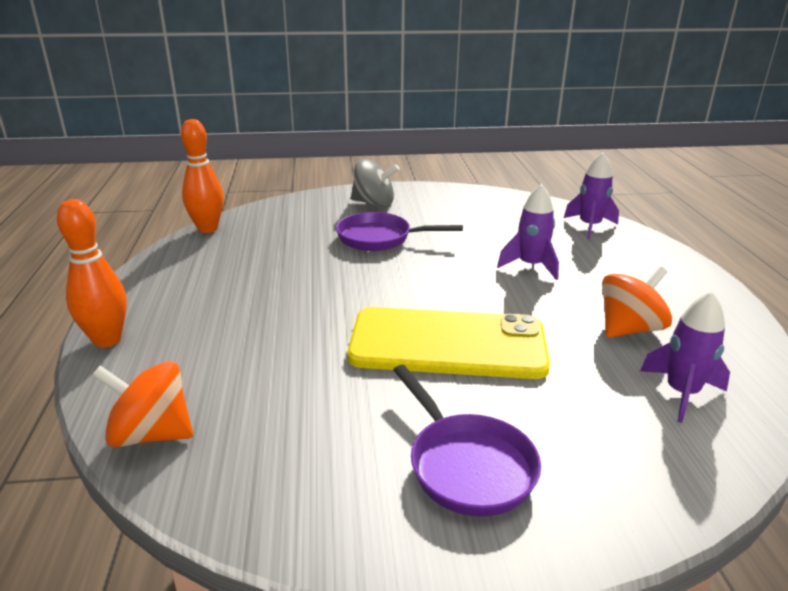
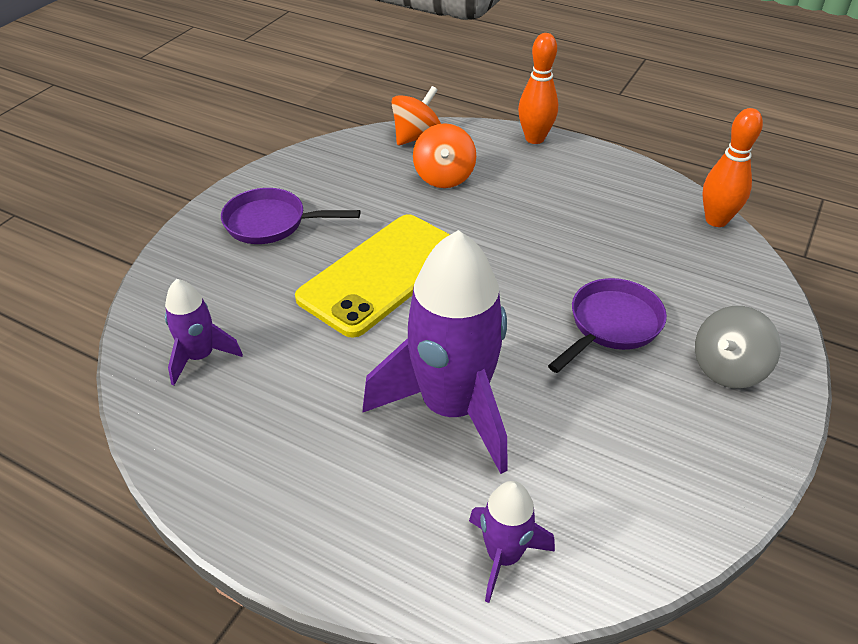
camera: 125 degrees right, 15 degrees up
purple rocket [497,184,559,280] -> purple rocket [363,230,508,474], size x2.02
orange spinning top [602,266,672,338] -> orange spinning top moved to [413,123,476,188]

